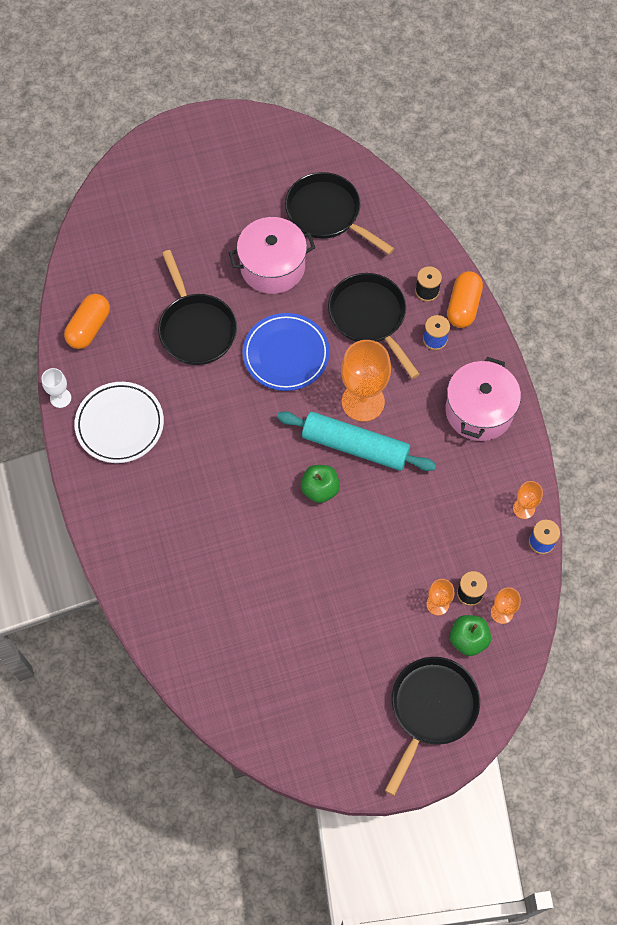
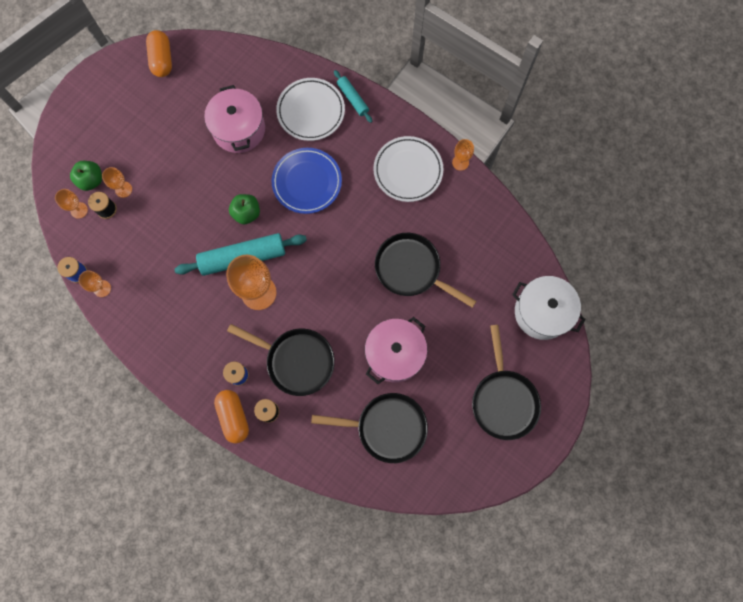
camera: 145 degrees right, 10 degrees up
white goblet [42,368,71,408] -> orange goblet [452,139,474,171]
orange capsule [64,294,110,349] -> orange capsule moved to [146,30,172,77]
blue plate [243,313,330,391] -> blue plate moved to [272,148,342,214]
black pan [385,657,480,796] -> black pan moved to [472,325,541,440]
pink pot [445,357,521,441] -> pink pot moved to [204,85,265,153]
none -> white plate [276,78,345,141]
none -> turquoise rolling pin [334,70,372,123]
none -> white pot [512,276,585,340]

